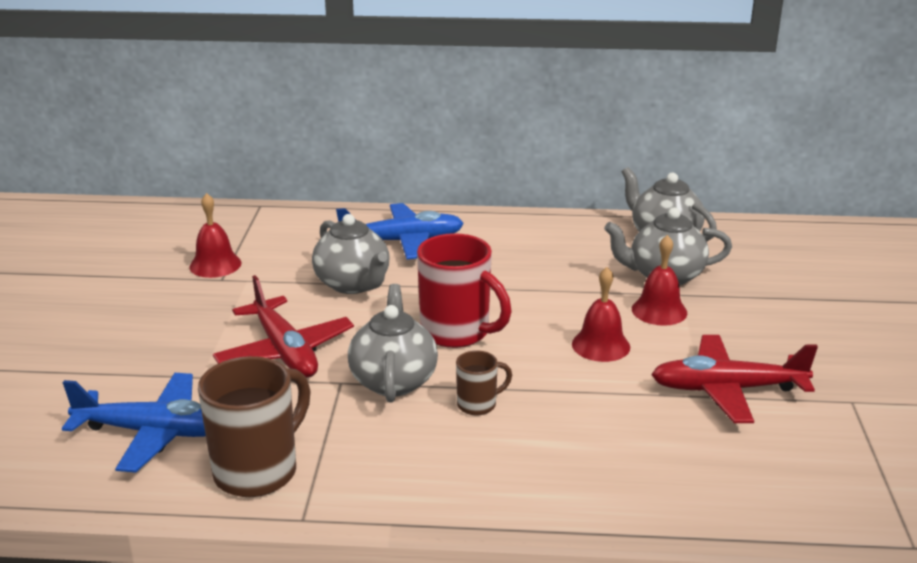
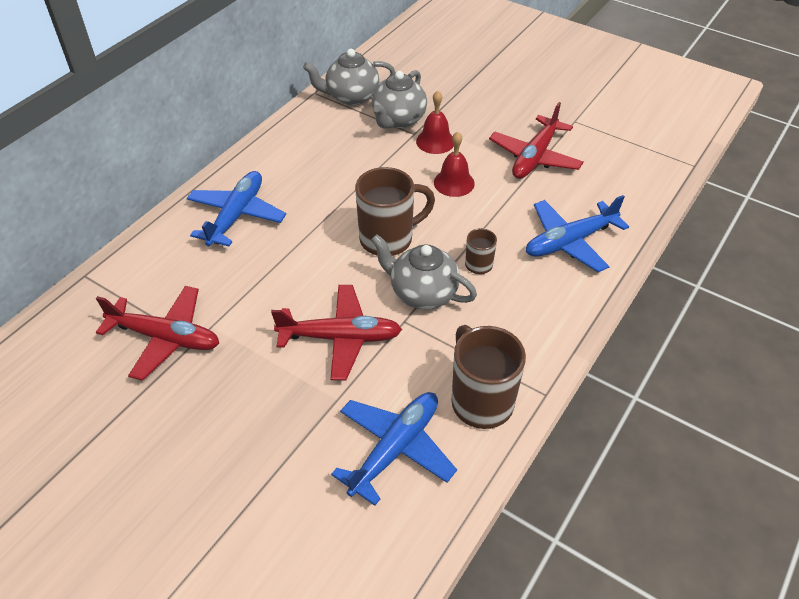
camera: 60 degrees left, 20 degrees up
red bell [189,193,242,278] -> red plane [96,286,219,381]
grey teapot [312,214,390,294] -> none
red mug [417,233,511,348] -> brown mug [355,167,435,256]
none -> blue plane [526,195,629,272]

